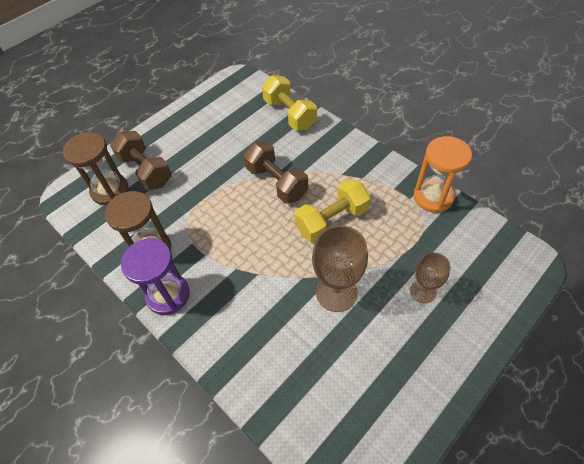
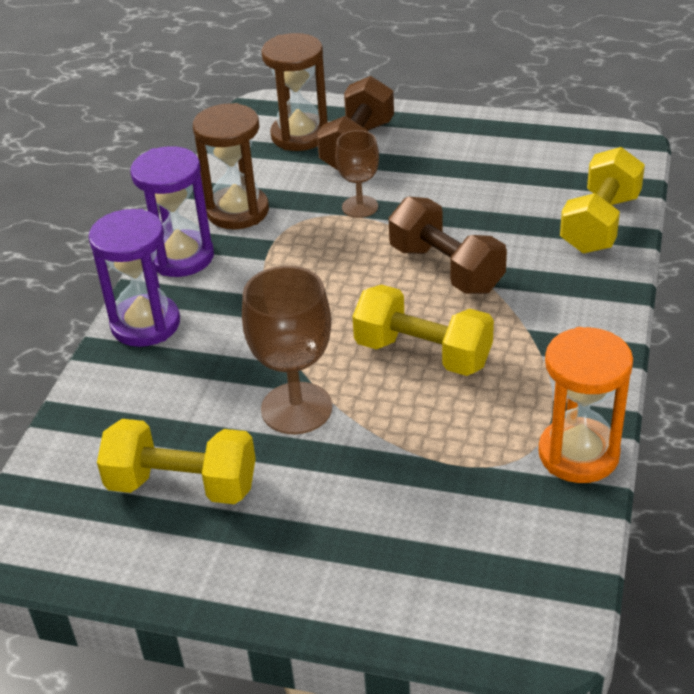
camera: 60 degrees right, 15 degrees down
brown dumbbell [243,141,308,203] -> brown dumbbell turned 60 degrees counterclockwise [389,197,507,294]
brown goblet [410,252,451,303] -> brown goblet moved to [335,130,379,218]
none -> purple hourglass [89,209,180,347]
none -> yellow dumbbell [97,419,256,504]

